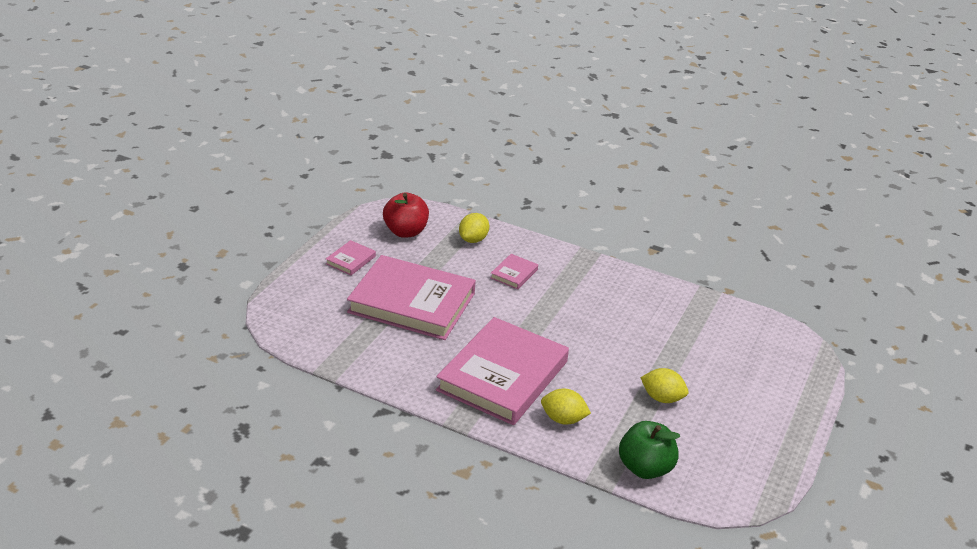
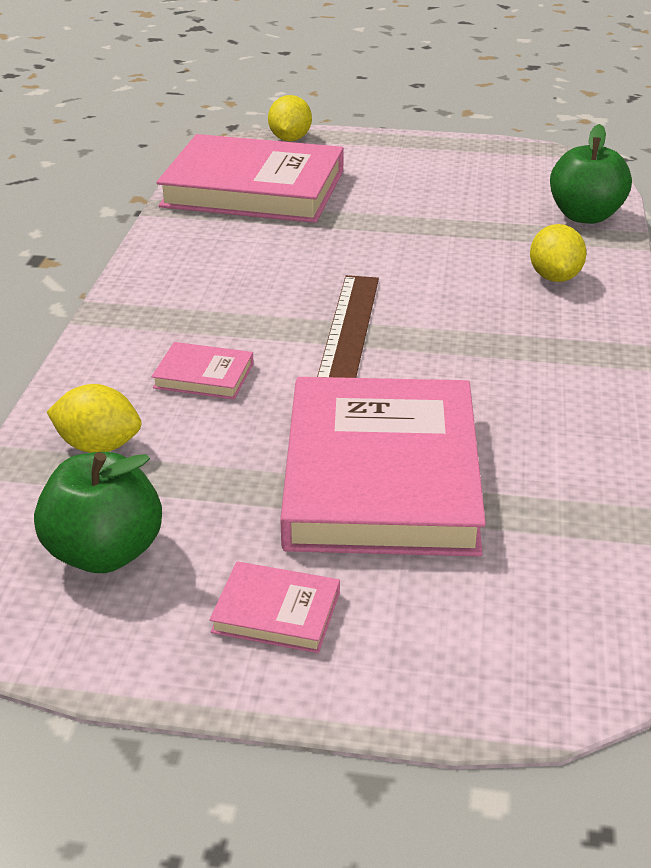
camera: 105 degrees left, 0 degrees up
red apple [383,193,429,238] -> green apple [34,452,162,573]
pink book [436,317,569,425] -> pink book moved to [157,134,344,223]
yellow lemon [640,368,689,403] -> yellow lemon moved to [268,95,312,141]
none -> brown ruler [317,275,379,378]

